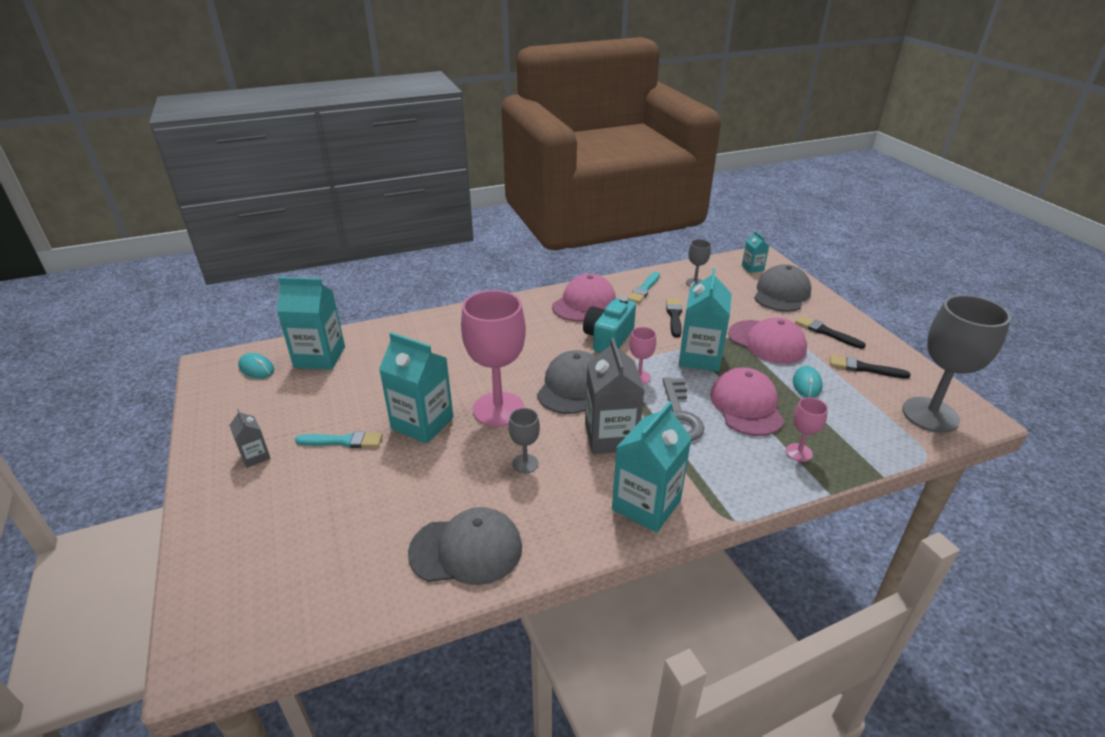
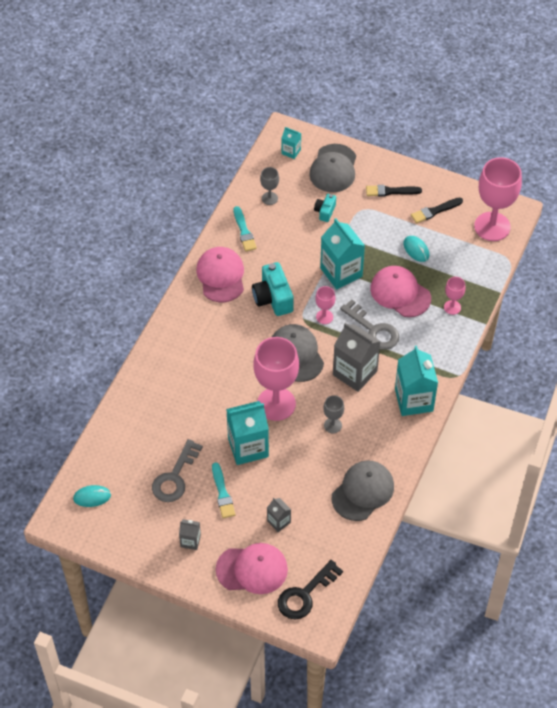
camera: 45 degrees left, 20 degrees up
turquoise carton [277,277,345,370] -> none
turquoise brush [295,431,383,448] -> turquoise brush turned 120 degrees clockwise [212,462,235,518]
black brush [666,298,682,337] -> none
pink cap [728,317,807,364] -> pink cap moved to [216,543,288,594]
grey cap [754,264,811,312] -> grey cap turned 150 degrees counterclockwise [309,144,356,192]
grey goblet [902,295,1011,433] -> pink goblet [474,157,522,241]
none -> grey key [152,439,203,502]
none -> grey carton [267,498,291,532]
none -> black key [278,560,343,619]
none -> turquoise camera [314,194,336,222]

